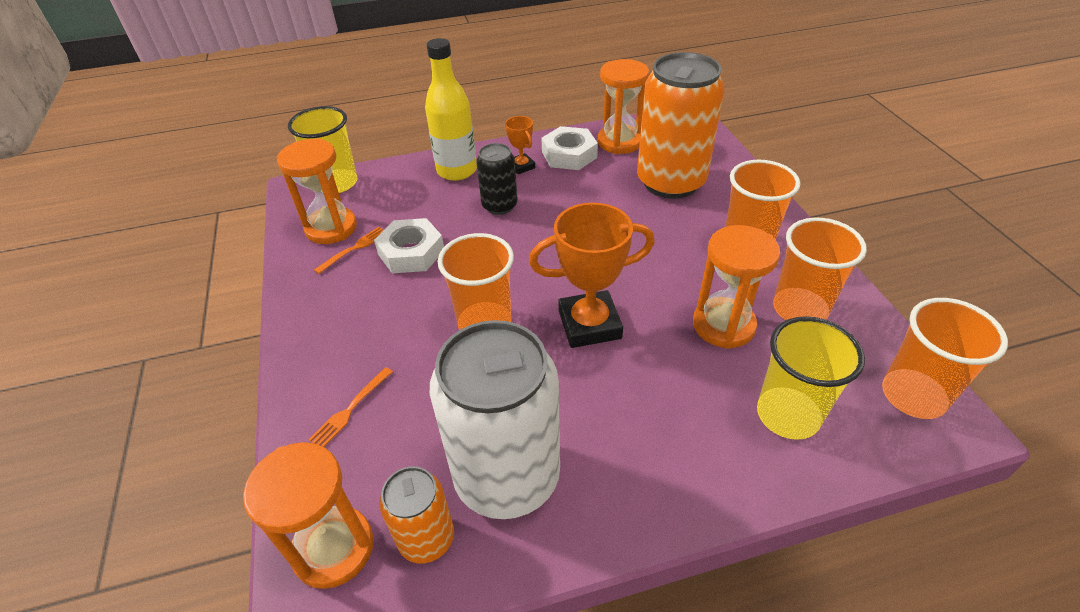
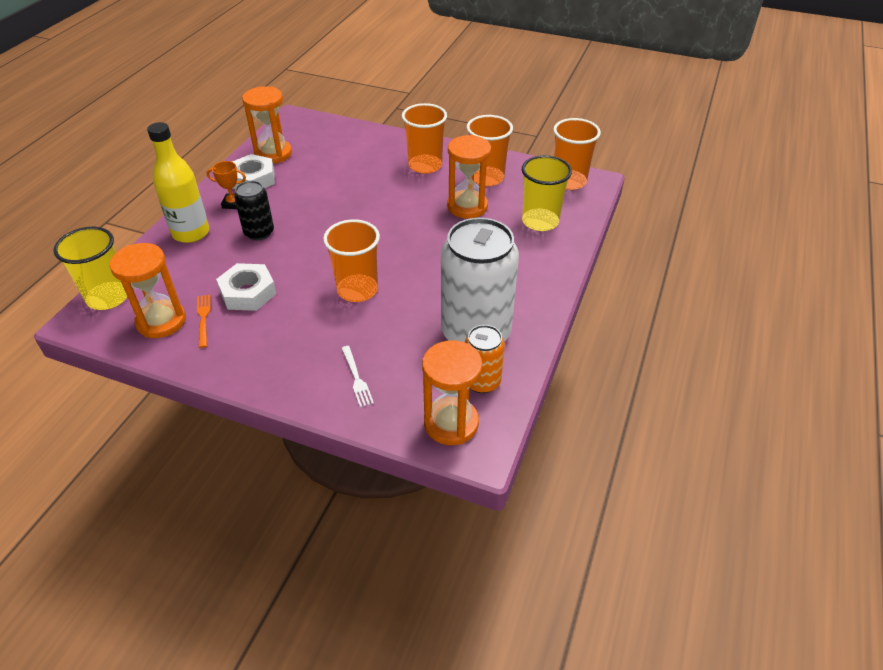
camera: 55 degrees left, 0 degrees up
orange fork [308,367,393,447] -> white fork [341,346,374,407]
orange trophy [529,203,655,348] -> none
orange can [637,52,725,199] -> none

